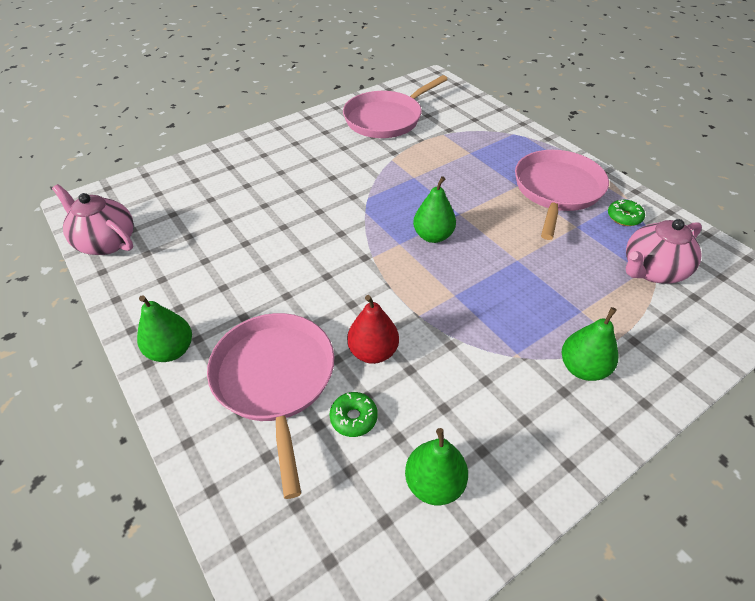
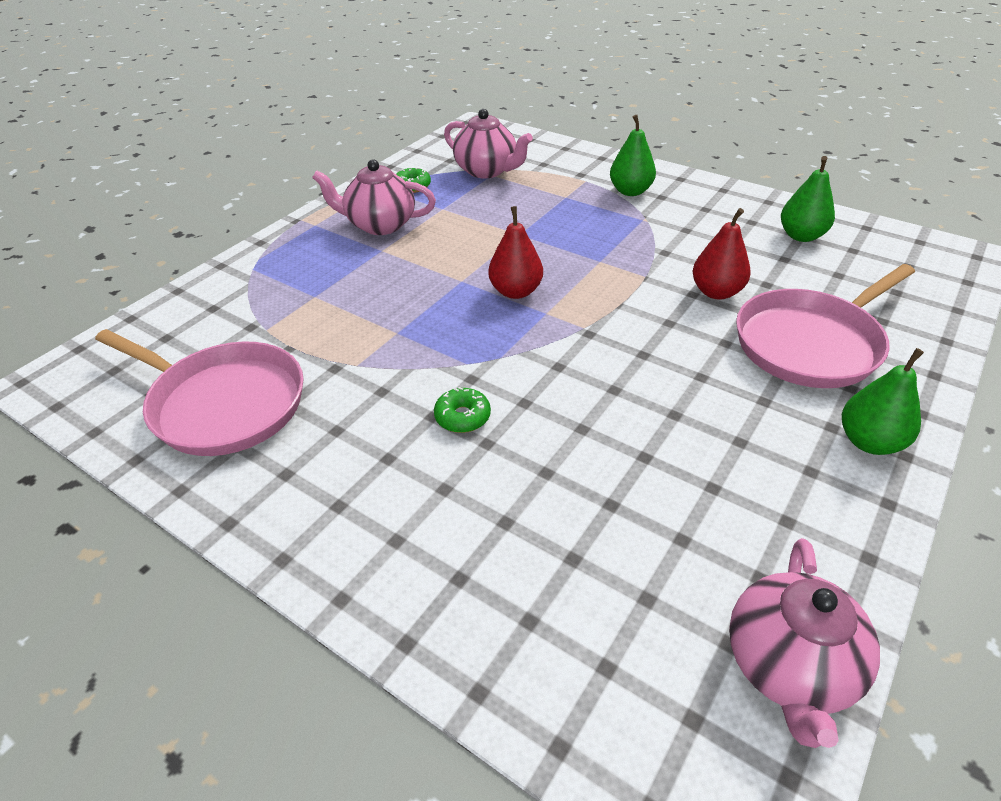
camera: 110 degrees left, 5 degrees down
green donut [329,392,378,437] -> green donut moved to [434,387,491,433]
green pear [413,176,456,243] -> red pear [488,206,543,299]
pink pan [515,150,609,240] -> pink teapot [312,159,436,235]

